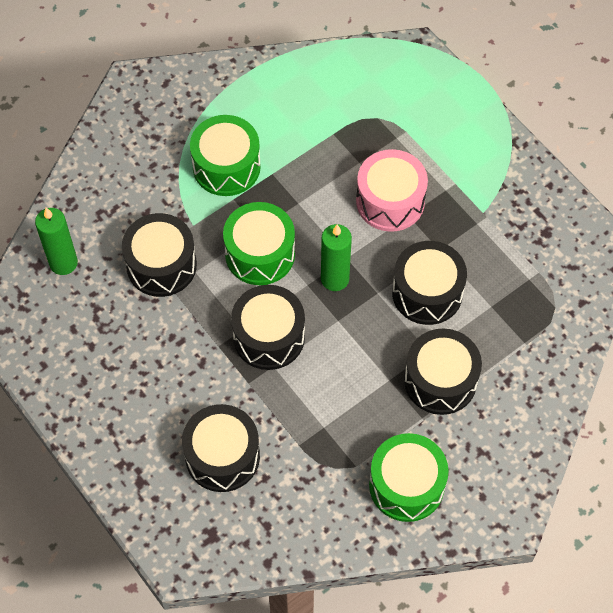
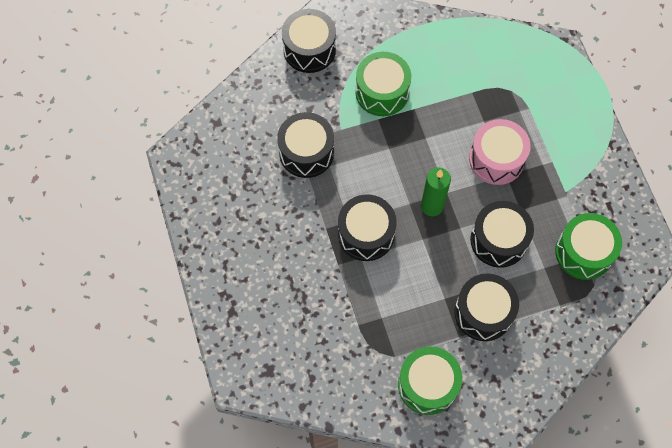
camera: 20 degrees right, 5 degrees up
green candle [35,208,78,275] -> none
black drum [182,404,260,492] -> black drum moved to [282,9,336,73]
green drum [223,202,295,285] -> green drum moved to [555,213,622,280]

